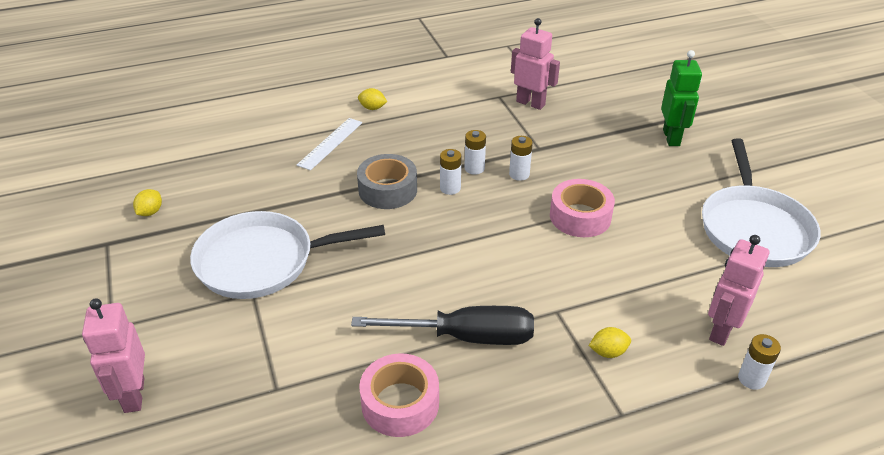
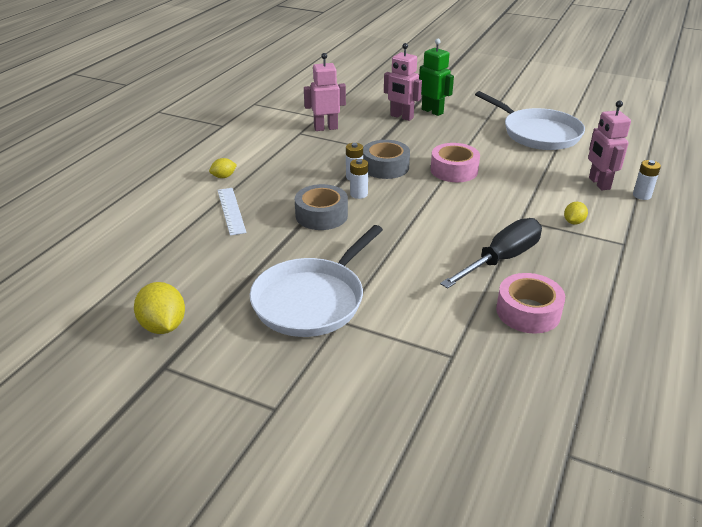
camera: 45 degrees left, 5 degrees down
pink robot [82,298,145,413] -> pink robot moved to [384,43,422,121]
yellow lemon [133,189,162,216] -> yellow lemon [134,282,185,334], size x1.79
white battery [509,136,533,181] -> grey tape [363,140,410,179]

